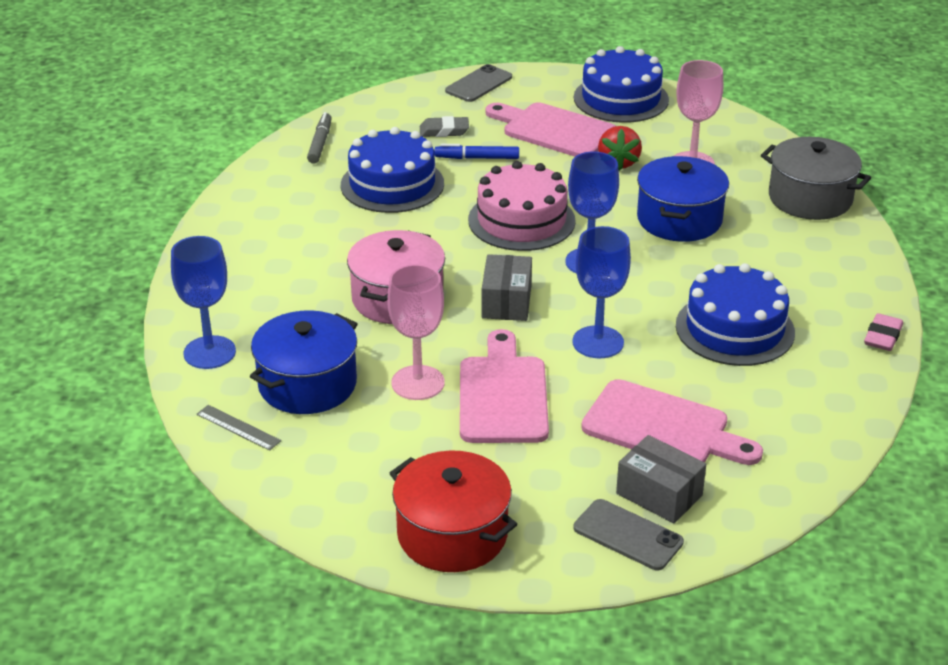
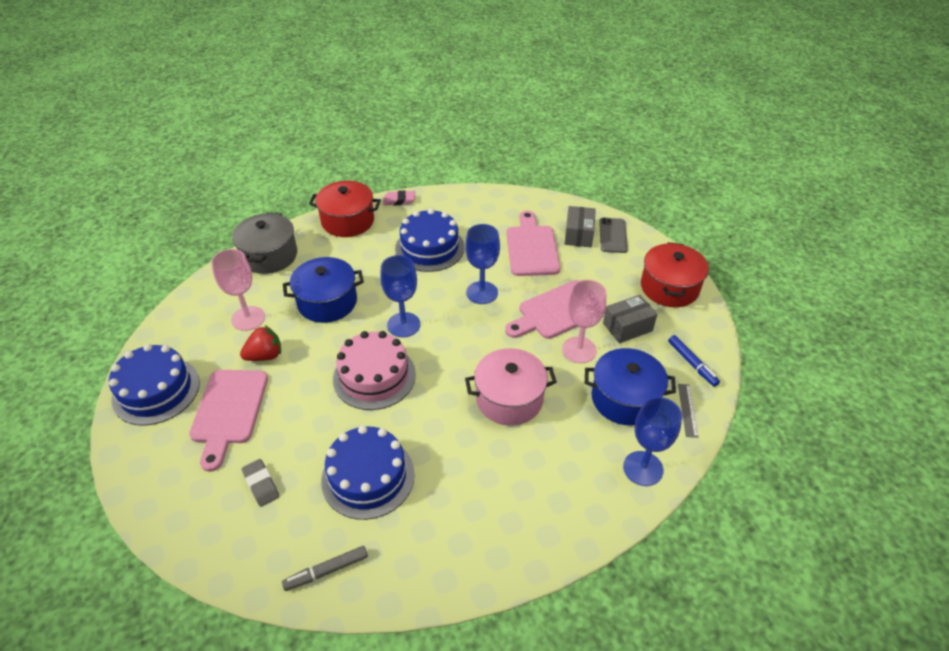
camera: 120 degrees left, 10 degrees up
blue marker [435,144,519,159] -> blue marker moved to [668,335,720,387]
grey phone [445,64,512,102] -> none
grey box [481,254,532,321] -> grey box moved to [603,295,657,343]
none -> red pot [309,181,381,237]

